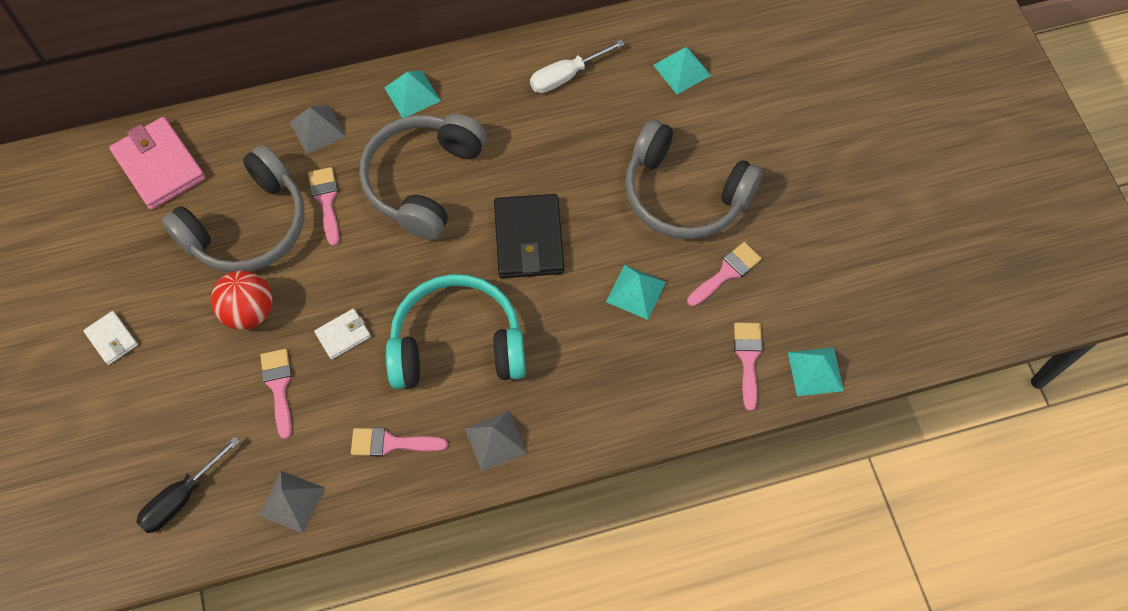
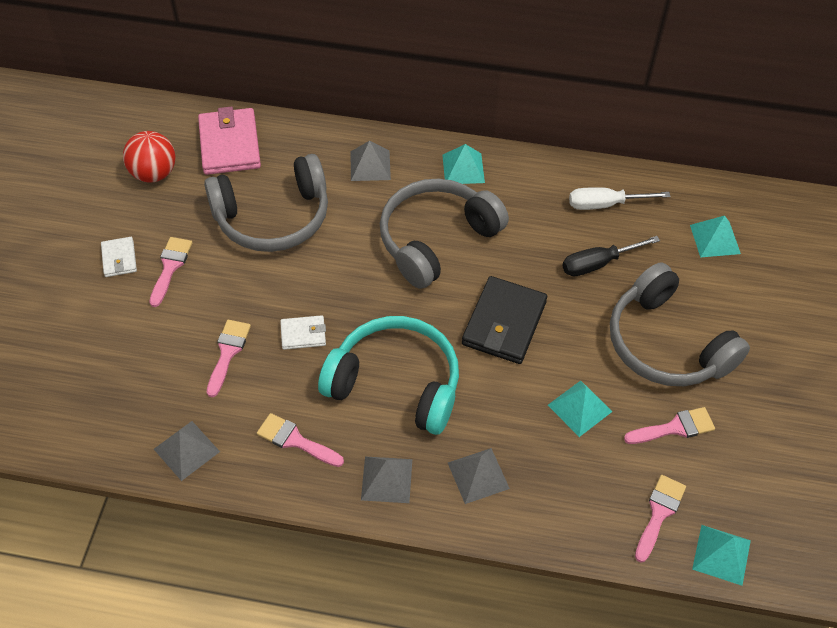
camera: 25 degrees right, 10 degrees down
black screwdriver [136,436,240,533] -> black screwdriver moved to [562,236,660,276]
red ball [211,270,273,330] -> red ball moved to [123,131,176,183]
pink brush [308,167,339,246] -> pink brush moved to [149,237,193,307]
none -> grey pyramid [448,448,510,504]

